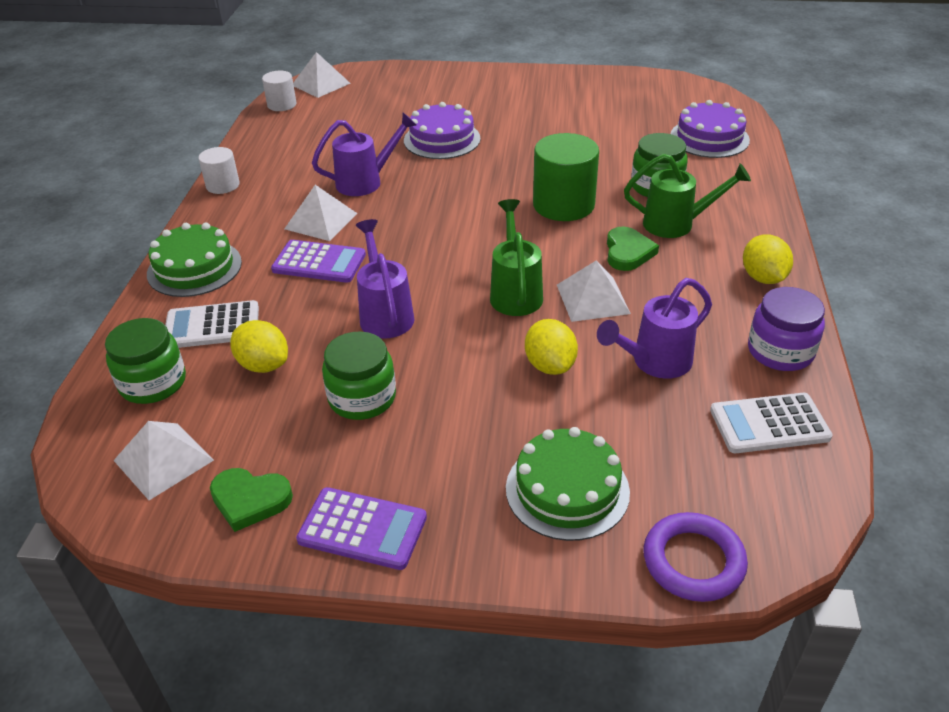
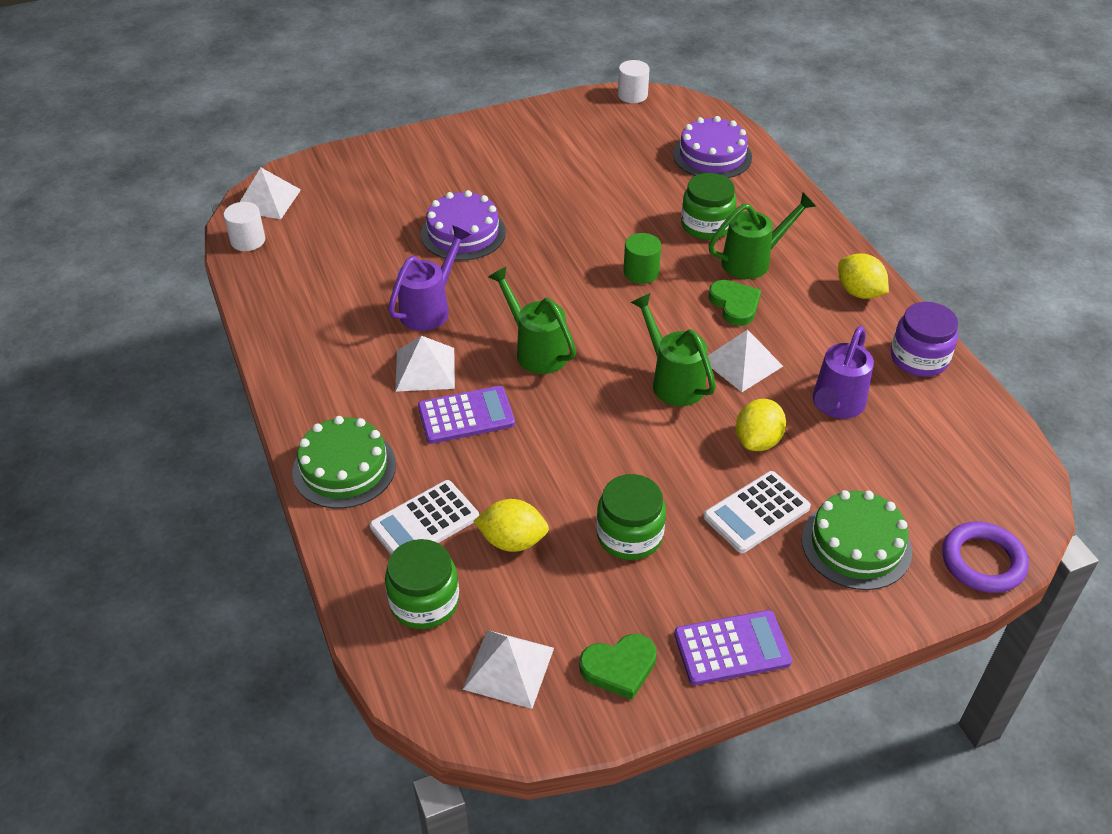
camera: 30 degrees left, 5 degrees up
white cylinder [198,147,240,194] -> white cylinder moved to [618,60,649,103]
purple watering can [356,219,415,338] -> none
yellow lemon [525,319,578,375] -> yellow lemon turned 75 degrees clockwise [736,399,786,451]
green cylinder [533,133,599,221] -> green cylinder [623,233,661,284], size x0.56
white calculator [710,393,833,453] -> white calculator moved to [704,471,811,553]
none -> green watering can [488,267,576,374]

